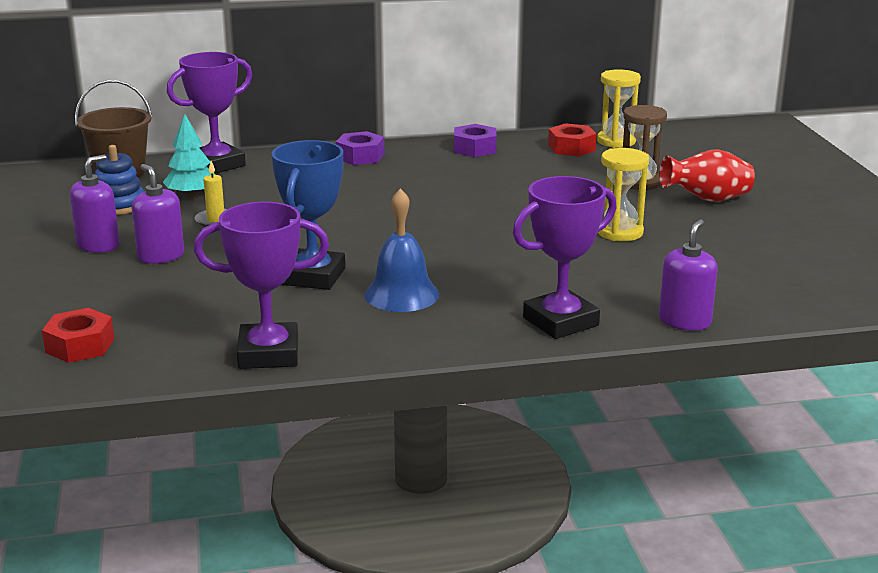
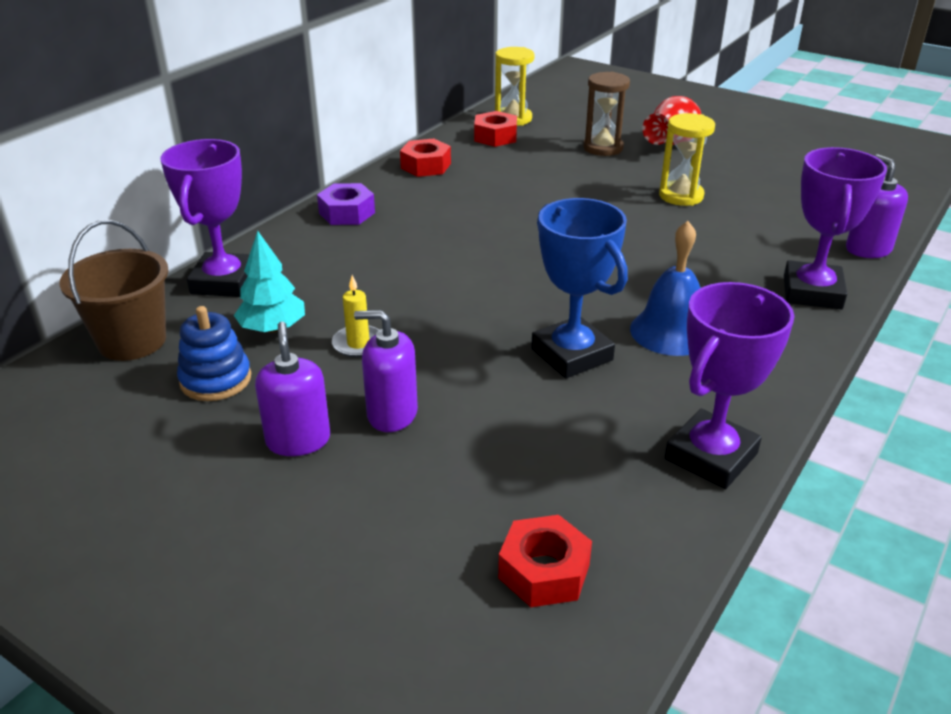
camera: 45 degrees left, 10 degrees up
purple nut [454,124,496,157] -> red nut [400,139,451,177]

